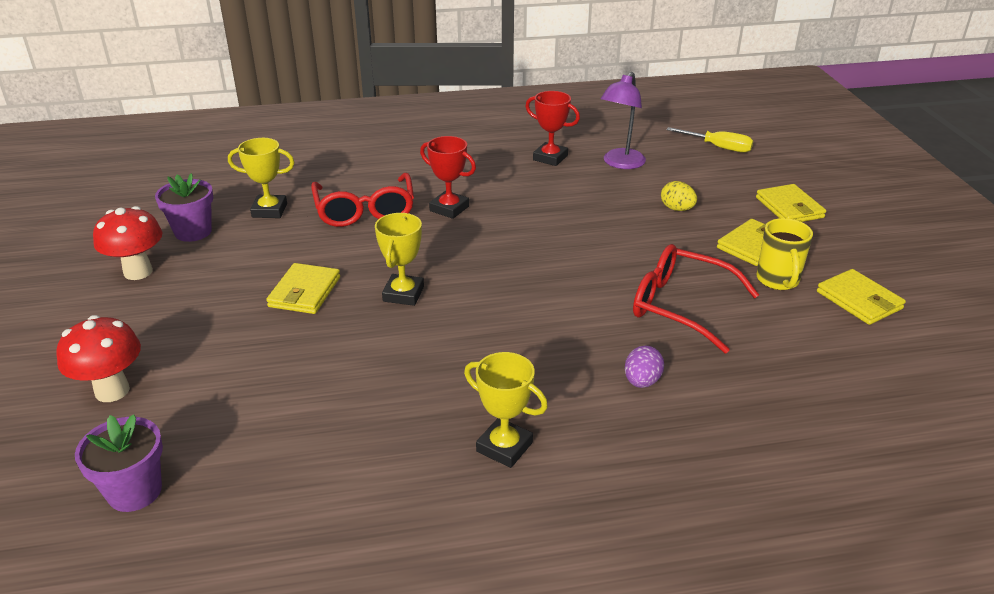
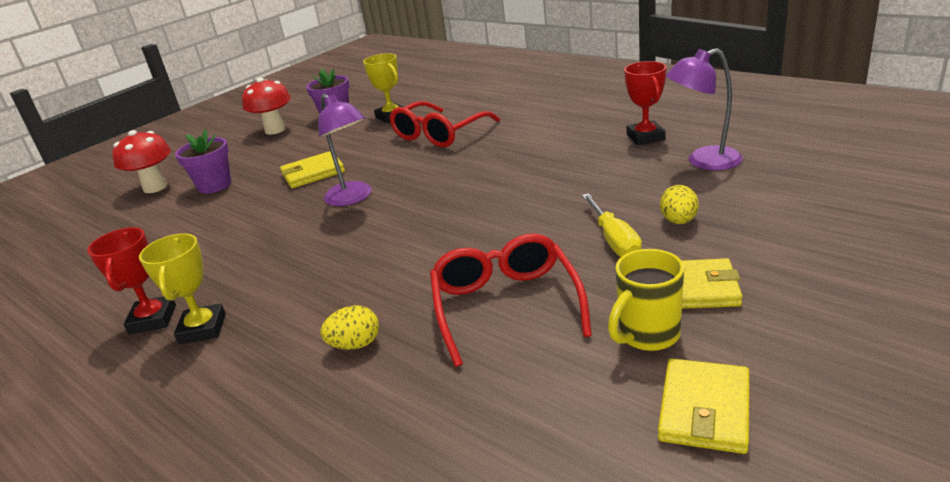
camera: 55 degrees right, 5 degrees down
purple flower pot [75,414,163,512] -> purple flower pot moved to [175,129,231,194]
yellow trophy [375,213,424,306] -> purple lamp [318,94,372,206]
red trophy [420,136,476,219] -> red trophy moved to [87,227,176,334]
purple egg [625,346,664,388] -> yellow egg [320,305,379,350]
yellow screwdriver [666,127,753,153] -> yellow screwdriver moved to [582,193,642,257]
yellow wallet [756,184,826,222] -> none

